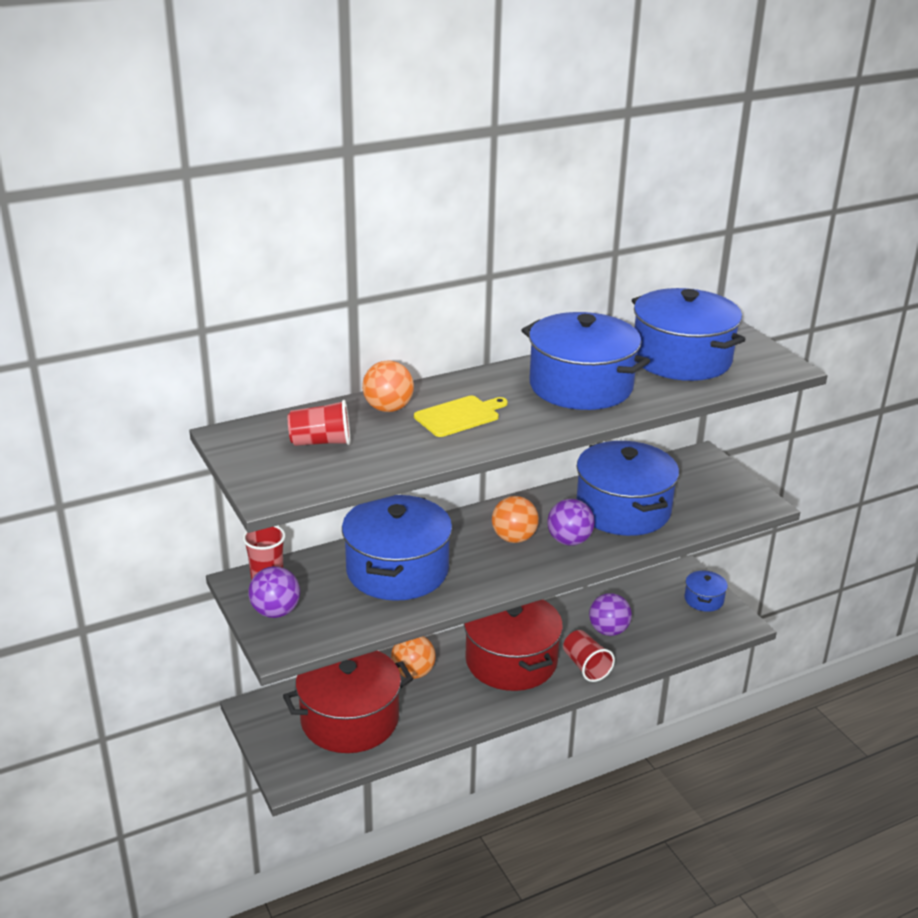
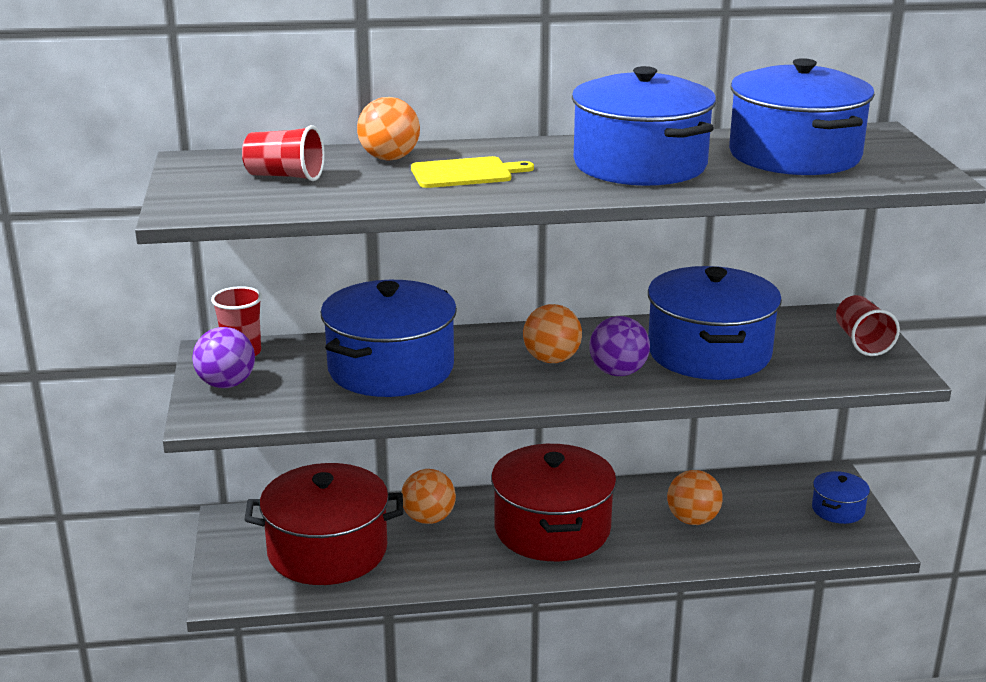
camera: 20 degrees right, 5 degrees down
red cup [563,630,615,682] -> red cup moved to [836,295,900,356]
purple ball [589,593,632,636] -> orange ball [667,470,723,525]

